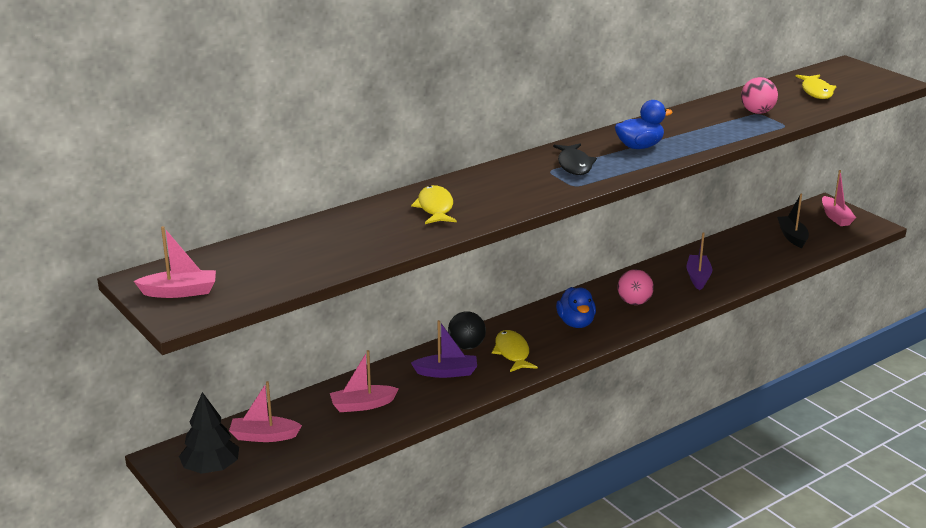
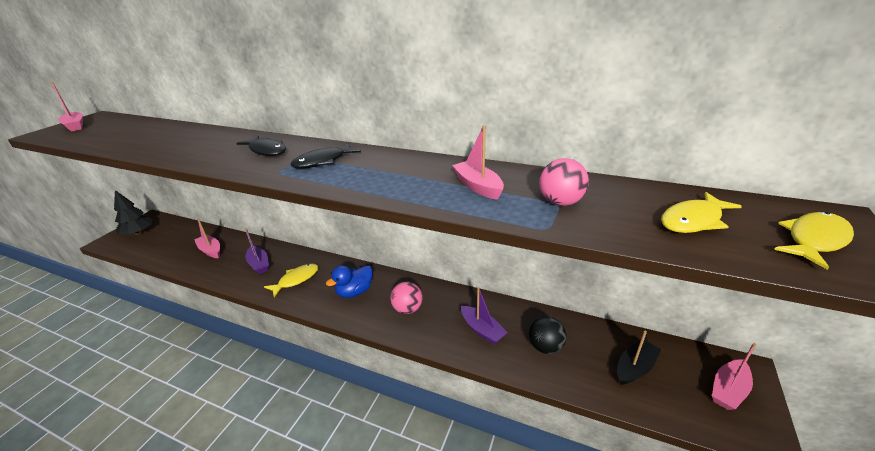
camera: 60 degrees right, 5 degrees up
pink boat [229,381,302,442] -> pink boat moved to [452,125,504,200]
yellow fish [411,185,457,224] -> yellow fish moved to [774,212,854,270]
black ball [448,311,486,350] -> black ball moved to [529,317,566,354]
blue duck [615,100,673,149] -> none
purple boat [687,232,713,290] -> purple boat turned 75 degrees clockwise [461,287,508,345]
none -> black fish [236,136,286,156]

